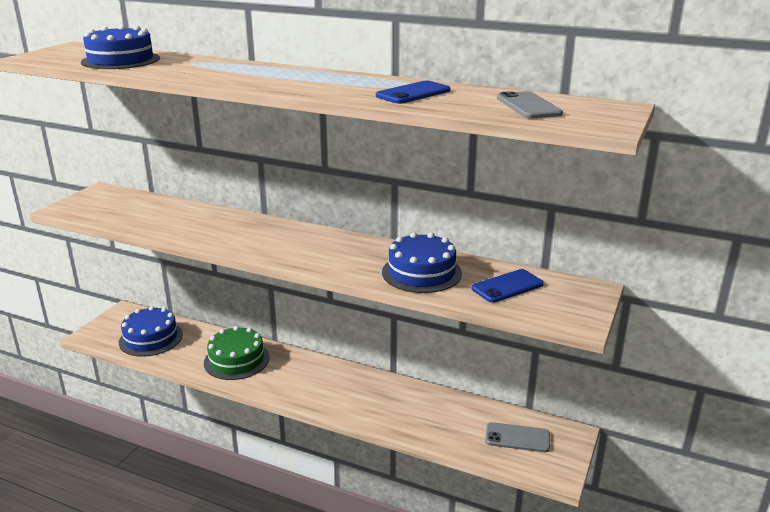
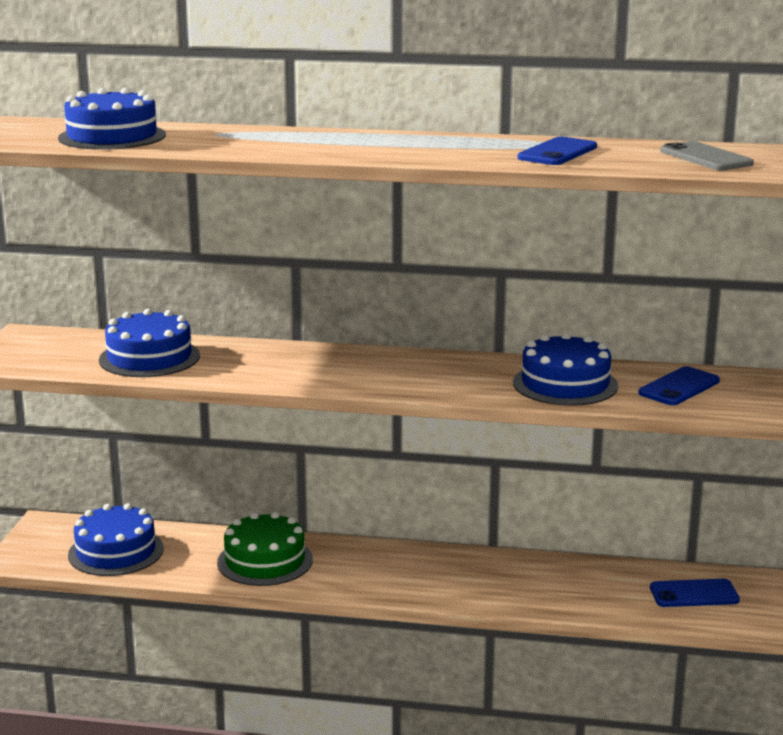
camera: 15 degrees left, 5 degrees down
grey phone [485,422,550,452] -> blue phone [650,579,740,607]
none -> blue cake [99,309,200,377]

